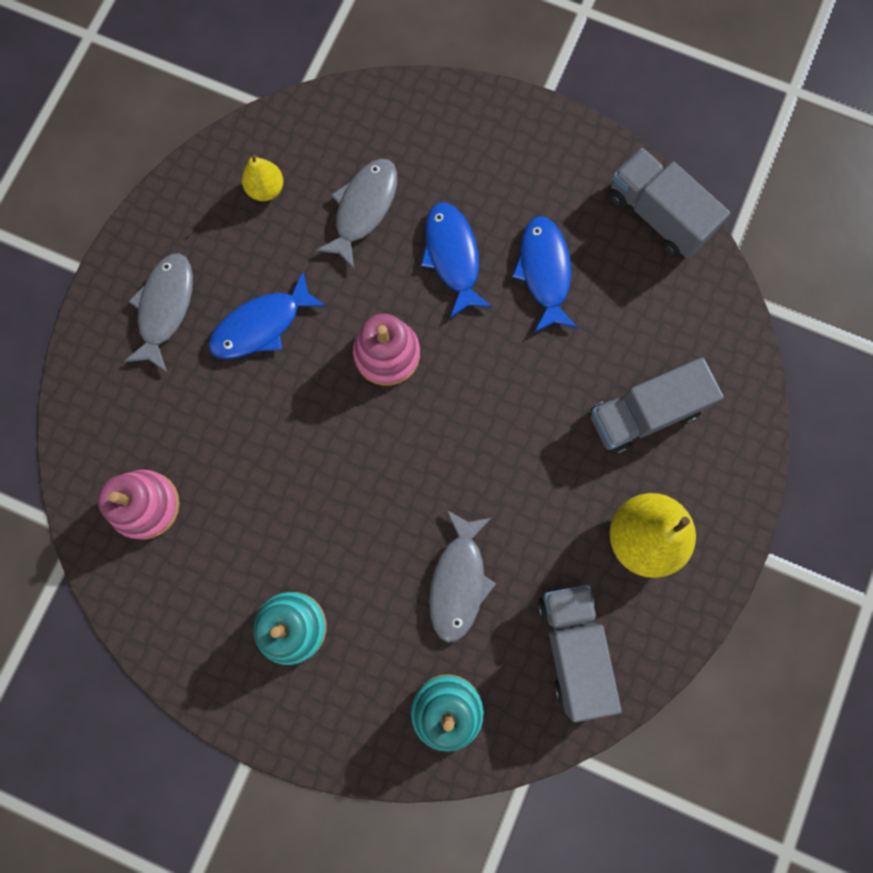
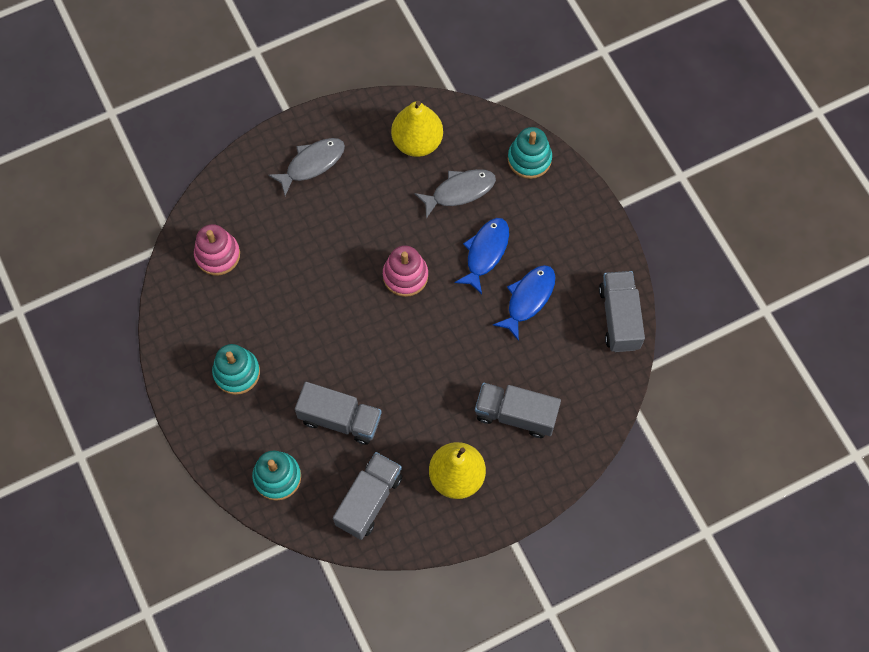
camera: 40 degrees right, 10 degrees down
blue fish [208,272,326,359] -> none
yellow pear [242,154,283,201] -> yellow pear [391,101,443,157], size x1.86
grey fish [429,510,496,643] -> grey truck [295,382,382,445]
none -> turquoise stacking toy [508,127,552,179]

